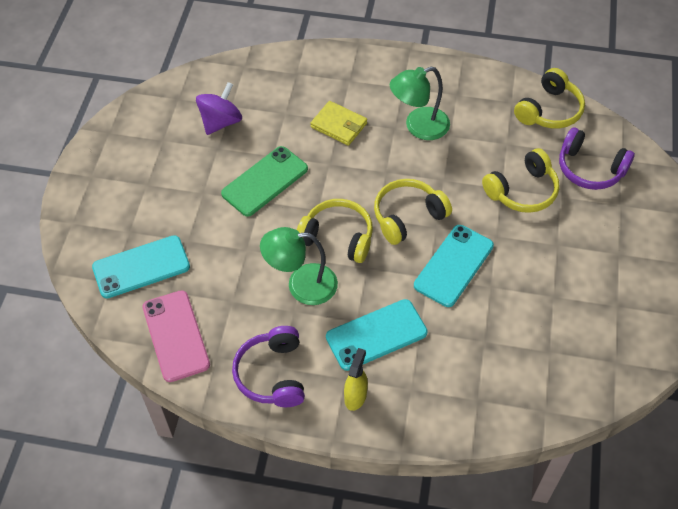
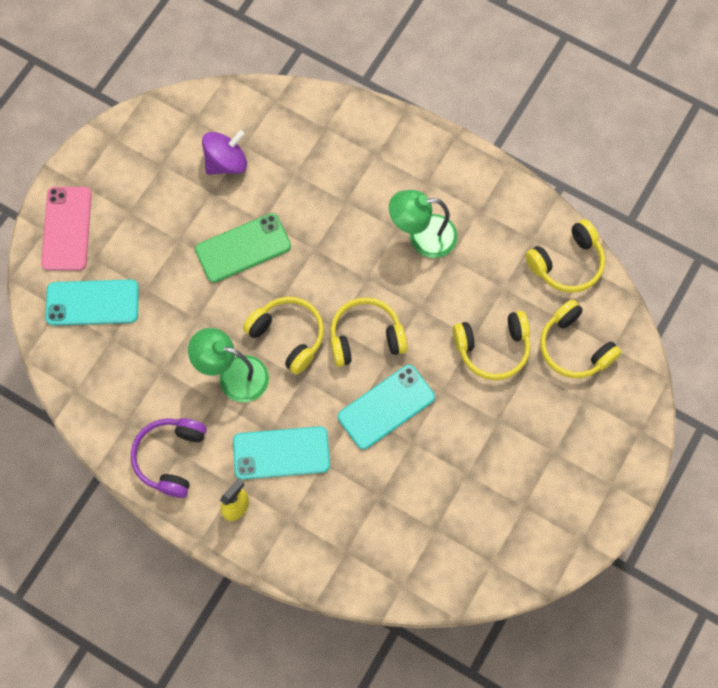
camera: 20 degrees right, 15 degrees up
pink phone [143,290,210,382] -> pink phone moved to [41,187,92,271]
yellow wallet [310,101,367,146] -> none
purple headphones [559,127,635,190] -> yellow headphones [540,299,621,378]

